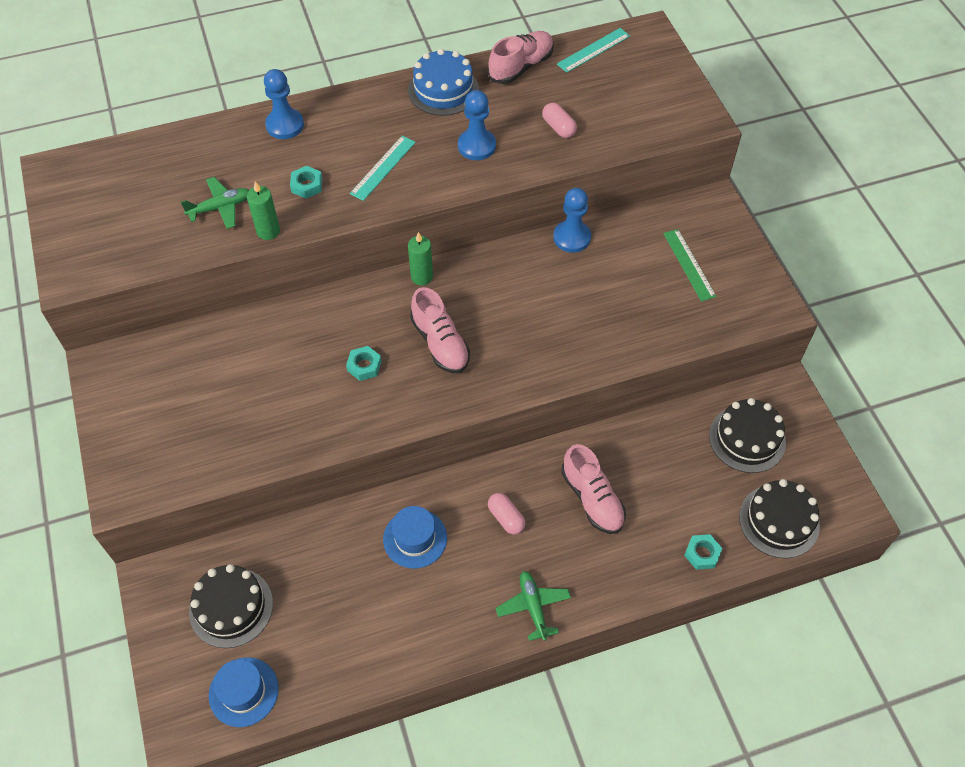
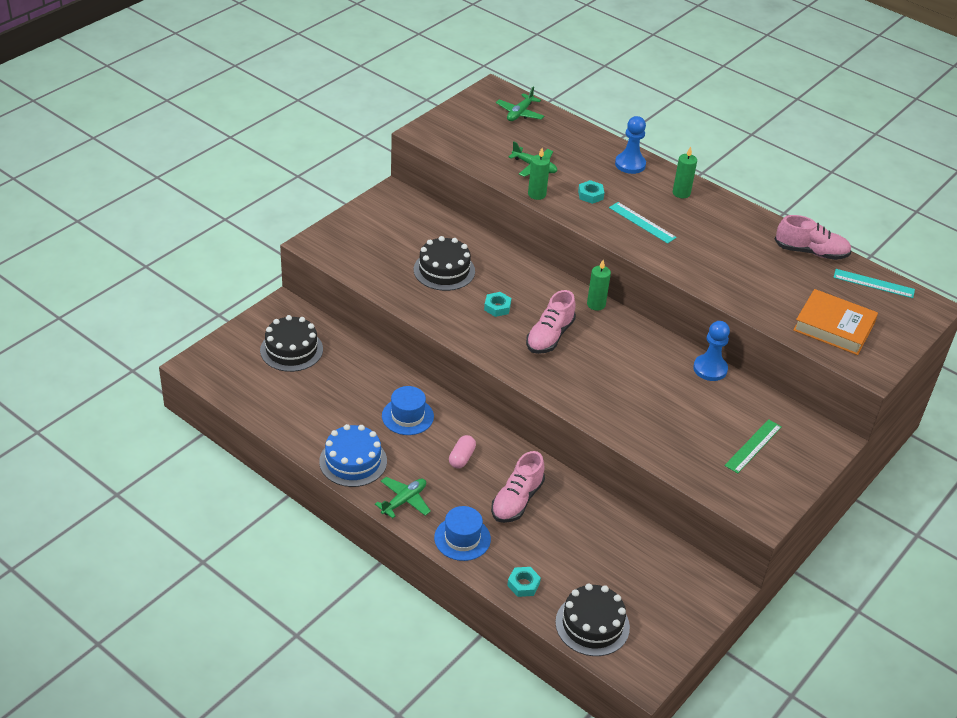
camera: 55 degrees right, 15 degrees down
blue hat [209,657,279,727] -> blue hat moved to [434,506,491,561]
turquoise ruler [350,136,416,201] -> turquoise ruler turned 45 degrees clockwise [609,202,677,244]
blue cake [408,49,479,116] -> blue cake moved to [319,424,387,487]
blue pawn [458,90,496,160] -> none
pink capsule [542,103,577,138] -> none
black cake [709,398,786,473] -> black cake moved to [414,236,475,291]
none -> green plane [496,86,544,121]
none -> green candle [673,146,697,198]
none -> orange book [793,289,878,355]

